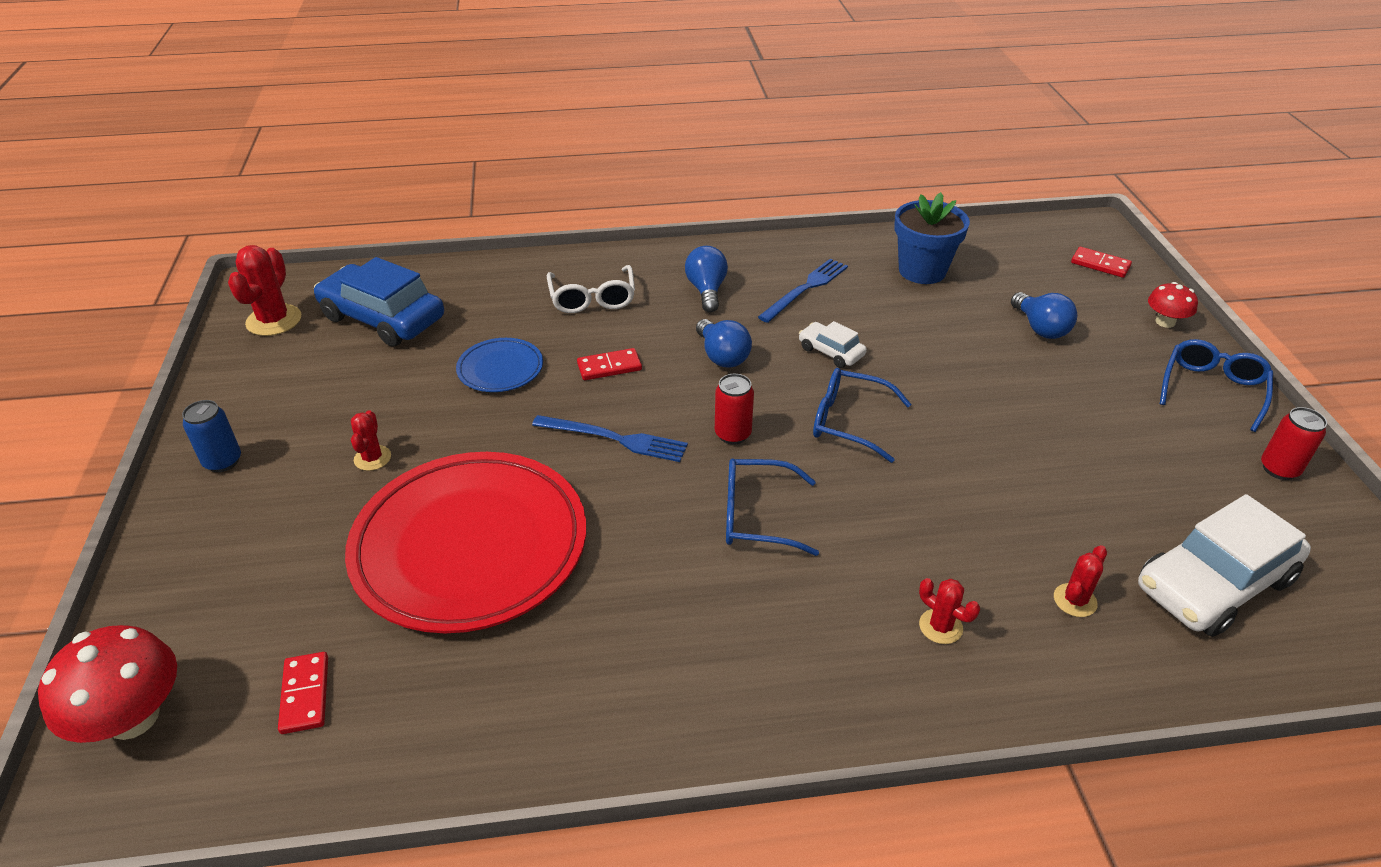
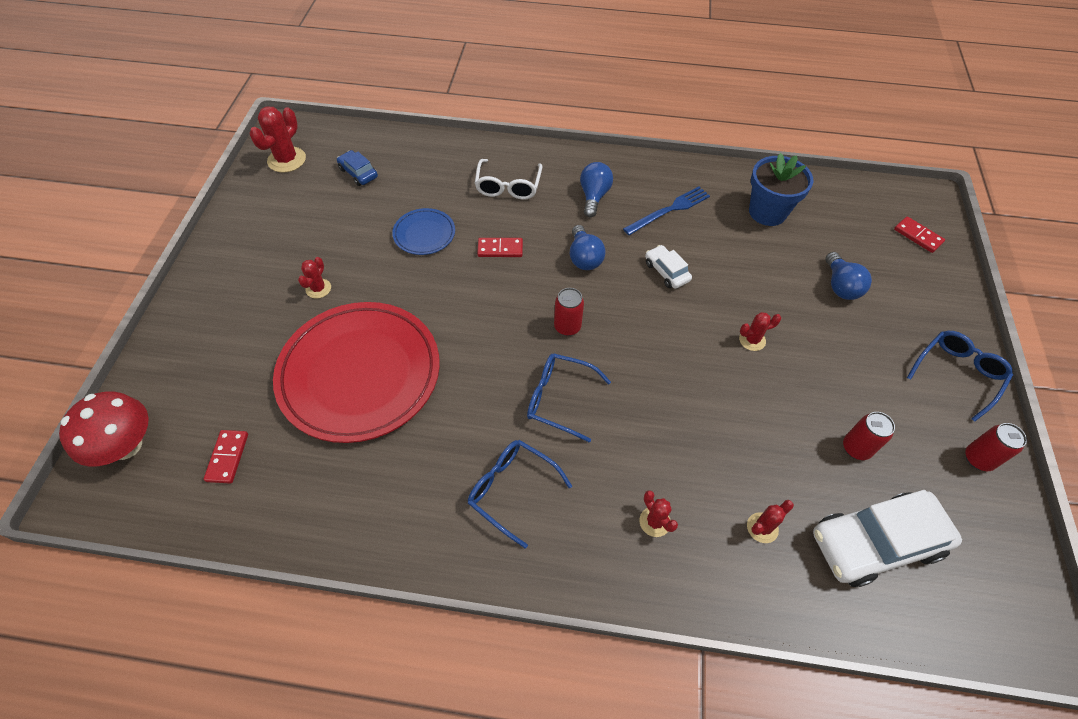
camera: 15 degrees right, 15 degrees up
blue can [182,400,241,472] -> none
blue car [314,257,444,347] -> blue car [337,150,378,186], size x0.49
blue fork [532,415,688,462] -> none
blue glasses [813,368,912,463] -> blue glasses moved to [468,440,572,549]
red mushroom [1148,282,1198,328] -> none
none -> red cactus [739,312,781,351]
none -> red can [843,412,895,460]

